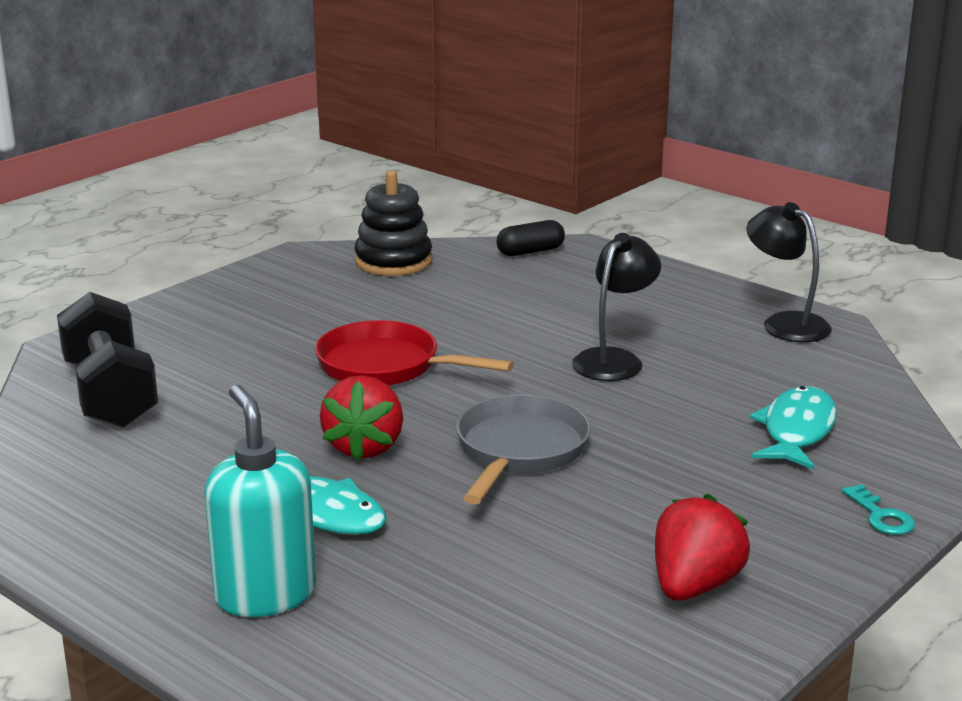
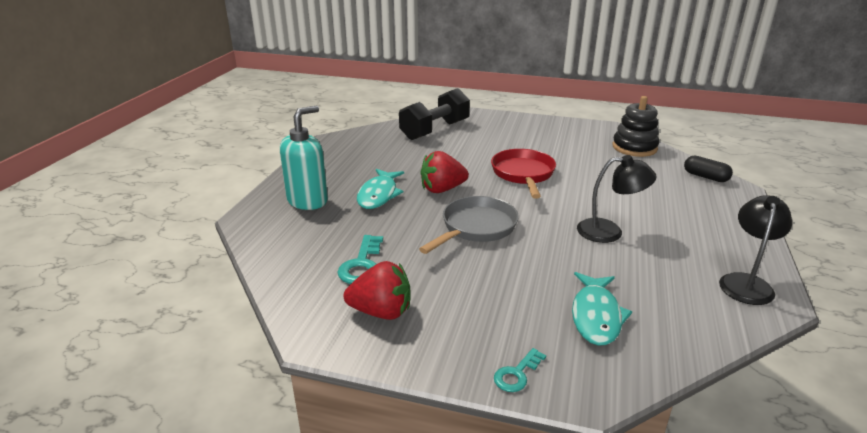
camera: 65 degrees right, 5 degrees up
grey pan [456,395,591,505] -> grey pan turned 45 degrees counterclockwise [419,196,519,254]
turquoise fish [750,386,837,469] -> turquoise fish turned 105 degrees clockwise [572,272,632,346]
none -> turquoise key [337,235,383,284]

